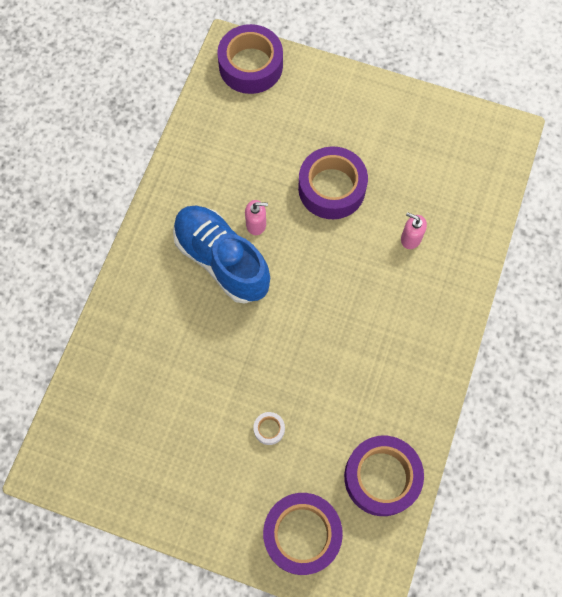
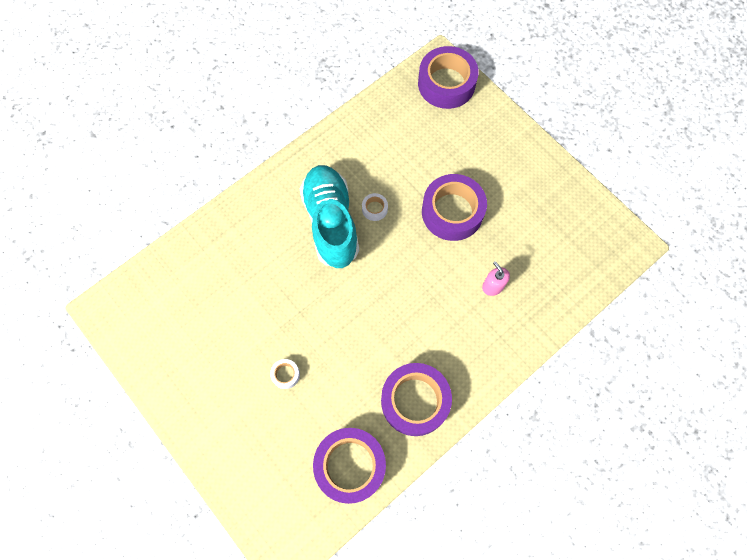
camera: 30 degrees right, 0 degrees up
blue shoe [173,206,270,304] -> turquoise shoe [300,165,359,268]
pink soap dispenser [245,200,268,235] -> white tape [362,193,388,221]
purple tape [263,493,343,575] -> purple tape moved to [381,363,452,436]

